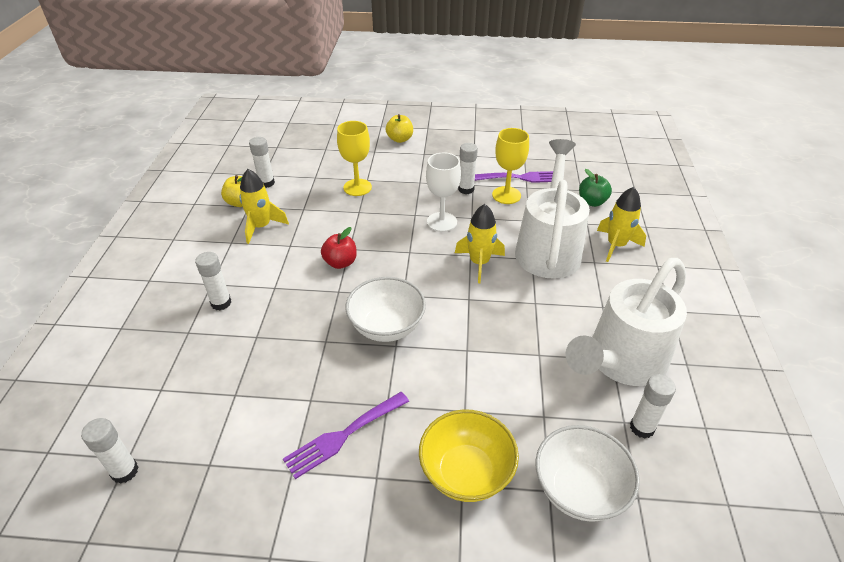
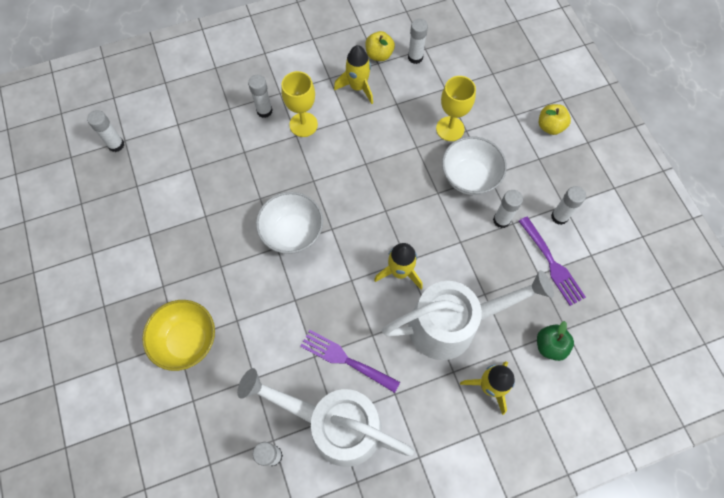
camera: 65 degrees right, 25 degrees up
purple fork [283,392,409,479] -> purple fork moved to [300,330,400,393]
red apple [321,227,357,269] -> none
white goblet [426,153,461,232] -> none
yellow goblet [492,128,529,204] -> yellow goblet moved to [281,71,318,137]
white bowl [535,425,640,522] -> white bowl moved to [442,136,507,195]
none -> white glue stick [551,186,586,225]

